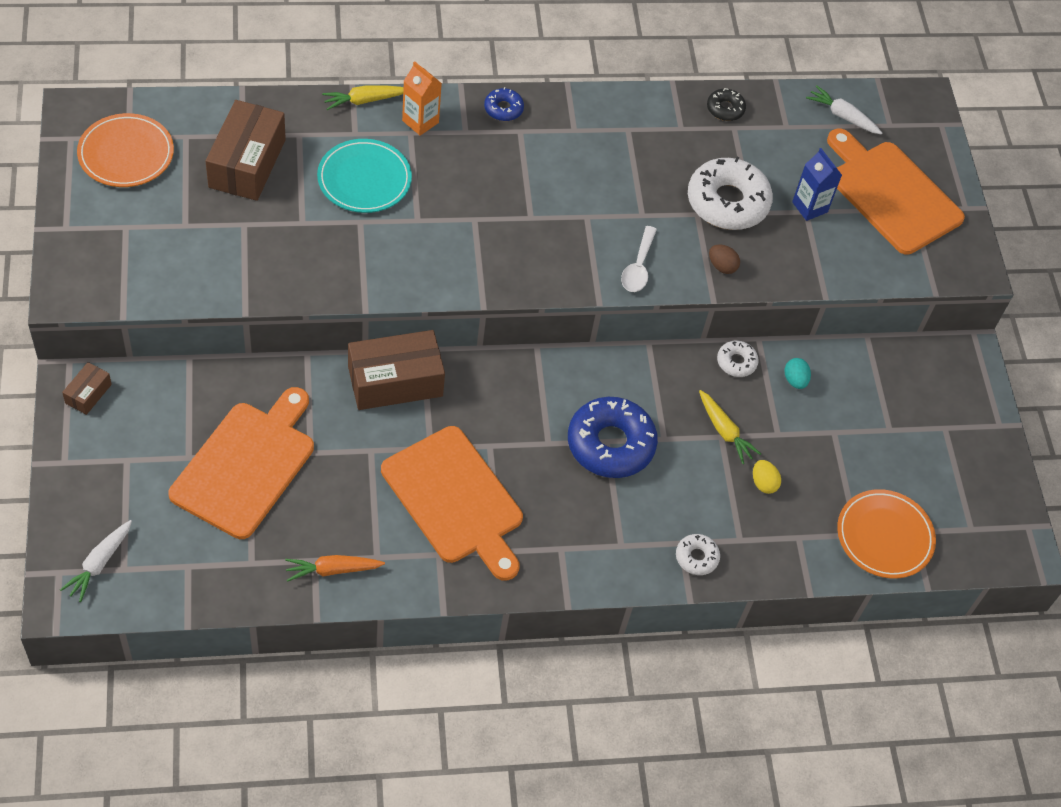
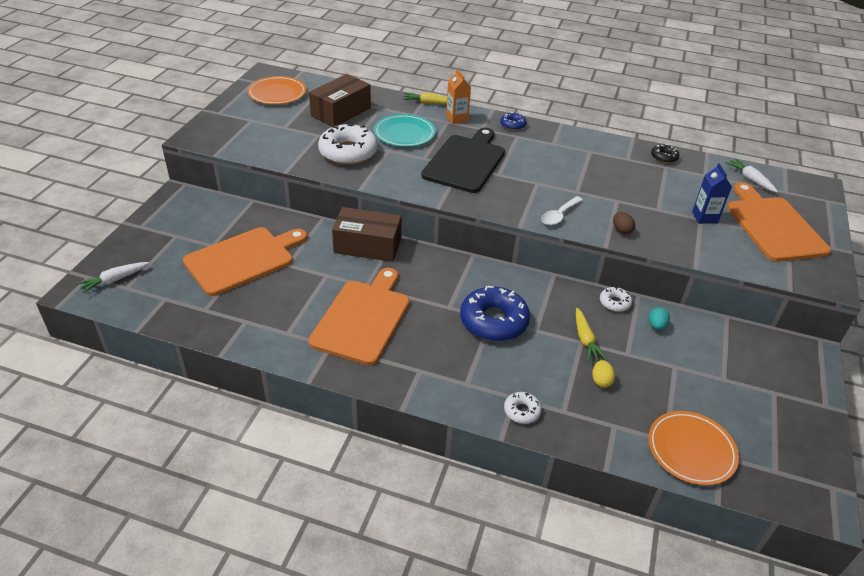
camera: 30 degrees right, 15 degrees down
brown box [62,362,112,415] -> none
orange carrot [285,555,385,582] -> none
orange cutting board [381,426,523,581] -> orange cutting board turned 150 degrees counterclockwise [308,268,410,365]
white donut [688,157,773,230] -> white donut moved to [318,123,378,165]
none -> black cutting board [421,128,505,193]

